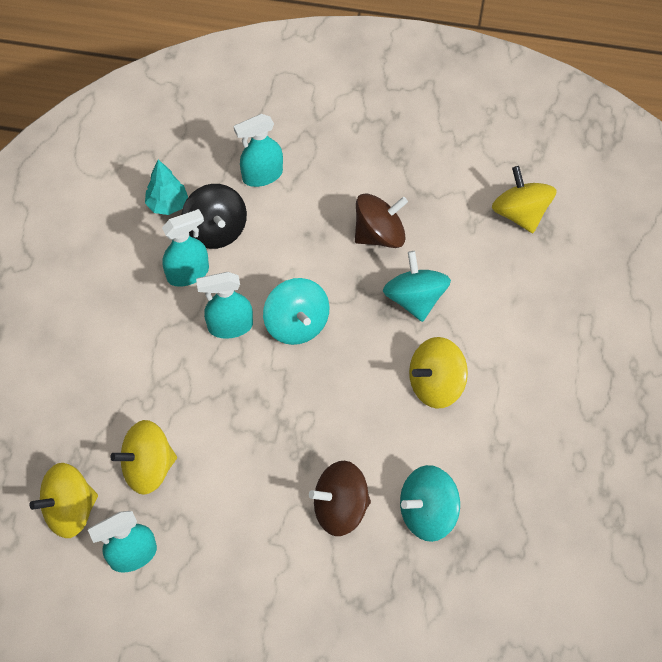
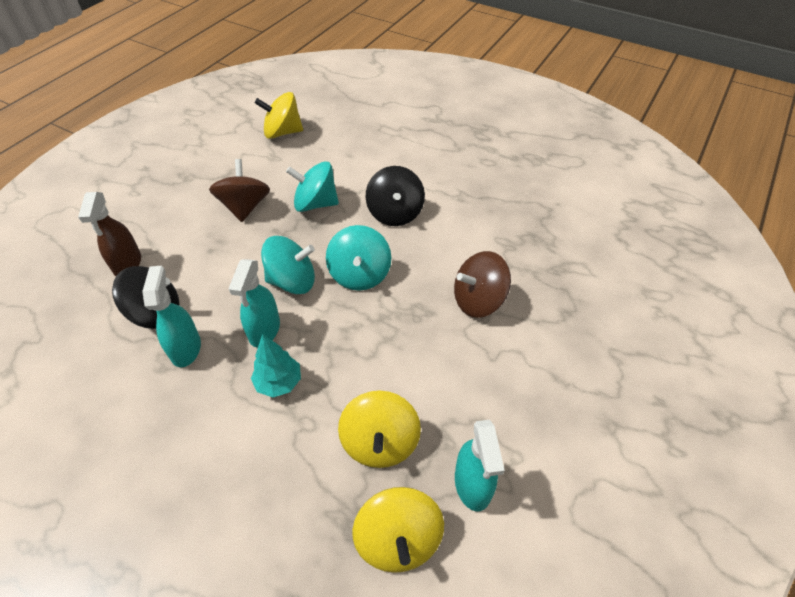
camera: 70 degrees left, 10 degrees down
turquoise tree [145,160,188,215] -> turquoise tree moved to [251,334,301,398]
turquoise spray bottle [234,114,283,187] -> brown spray bottle [78,192,141,276]
brown spinning top [309,460,371,536] -> brown spinning top turned 60 degrees clockwise [454,251,511,318]
turquoise spinning top [400,465,460,542] -> turquoise spinning top moved to [326,225,391,291]
yellow spinning top [409,337,468,409] -> black spinning top [366,166,425,226]

